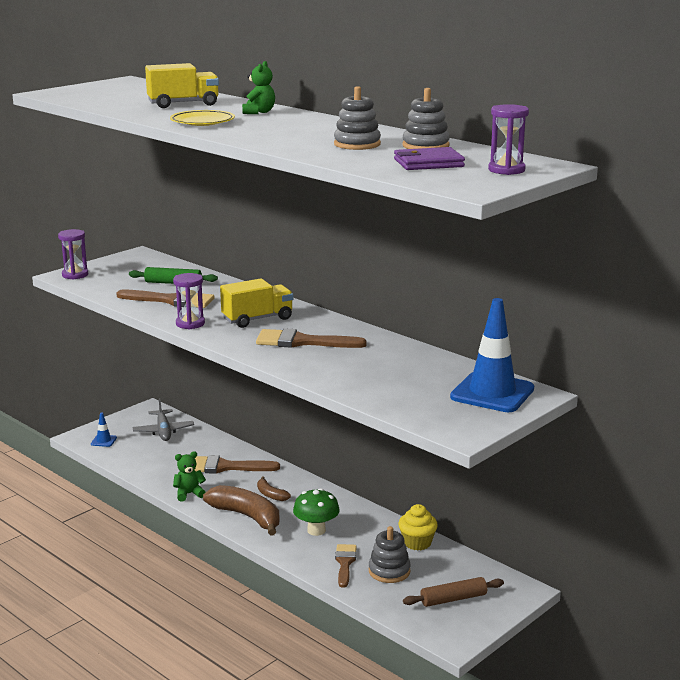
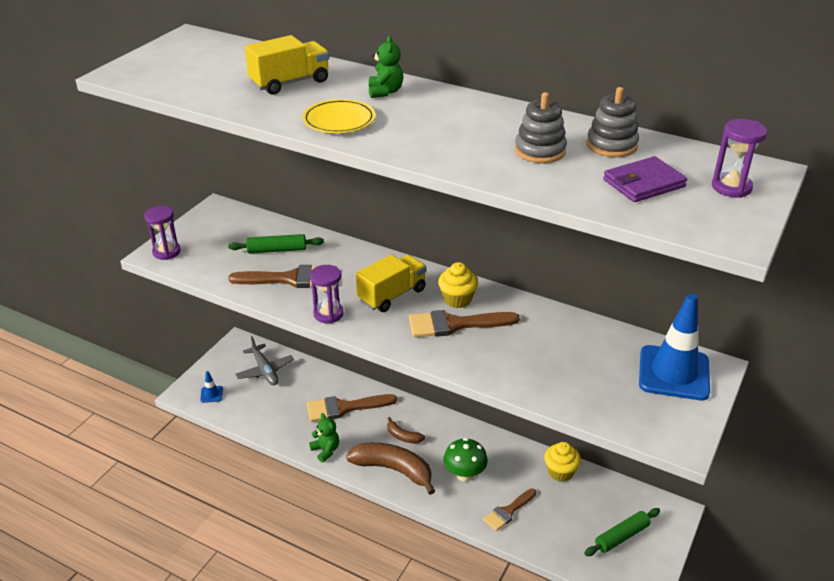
camera: 15 degrees left, 15 degrees up
green teddy bear [173,451,206,502] -> green teddy bear turned 90 degrees clockwise [309,413,339,462]
brown brush [335,544,357,588] -> brown brush turned 120 degrees counterclockwise [483,488,536,531]
grey stacking toy [369,526,411,583] -> none
brown rolling pin [403,577,504,607] -> green rolling pin [584,508,660,556]
none -> yellow cupcake [438,262,478,308]

